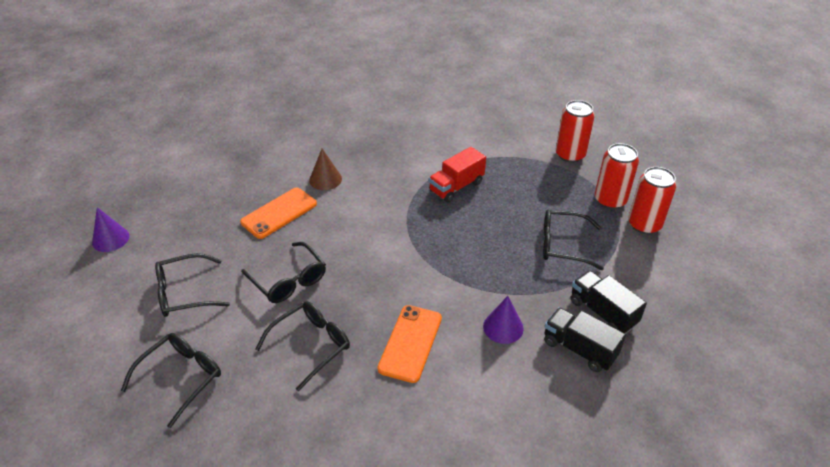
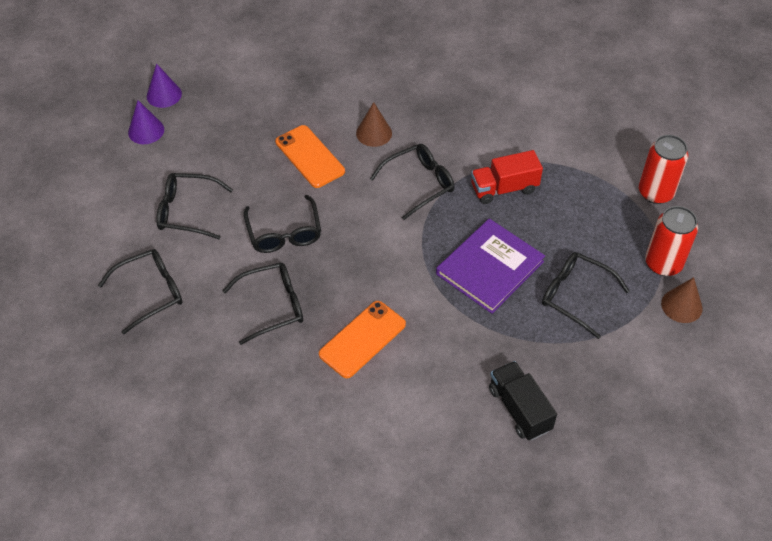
camera: 25 degrees right, 10 degrees up
orange phone [240,187,317,239] -> orange phone turned 75 degrees clockwise [275,125,345,188]
purple cone [483,296,524,344] -> purple cone moved to [147,63,182,108]
black truck [571,270,647,334] -> none
red can [628,167,676,234] -> brown cone [661,277,703,323]
none -> black glasses [370,144,454,220]
none -> purple book [436,219,545,314]

